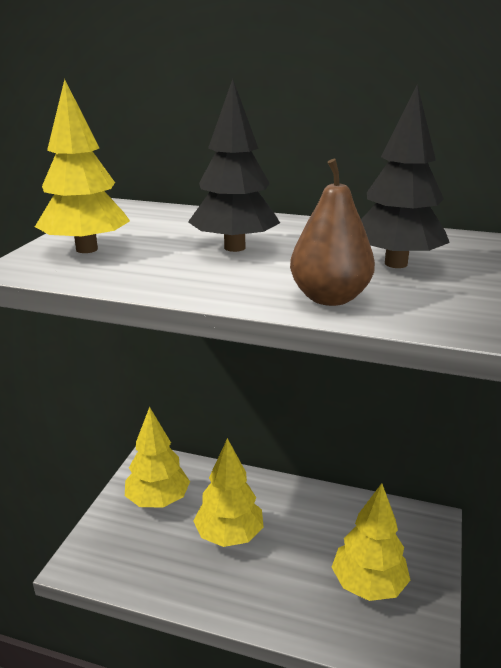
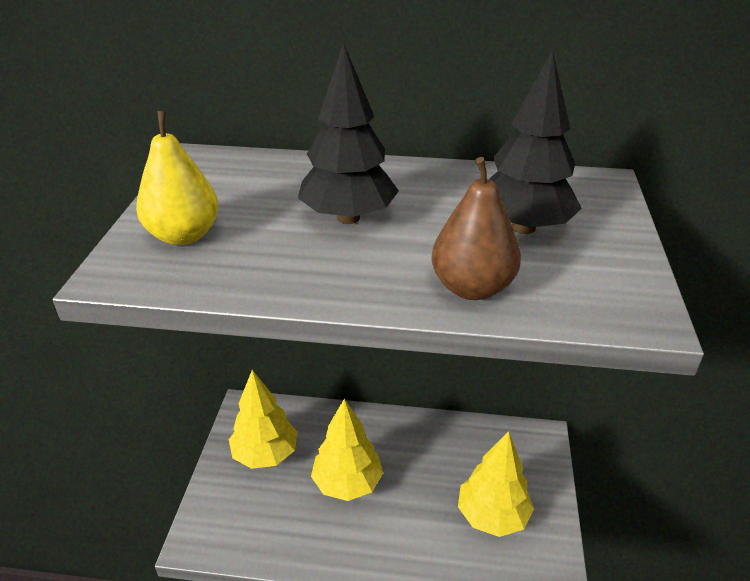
camera: 10 degrees left, 10 degrees up
yellow tree [35,79,130,253] -> yellow pear [136,111,219,245]

